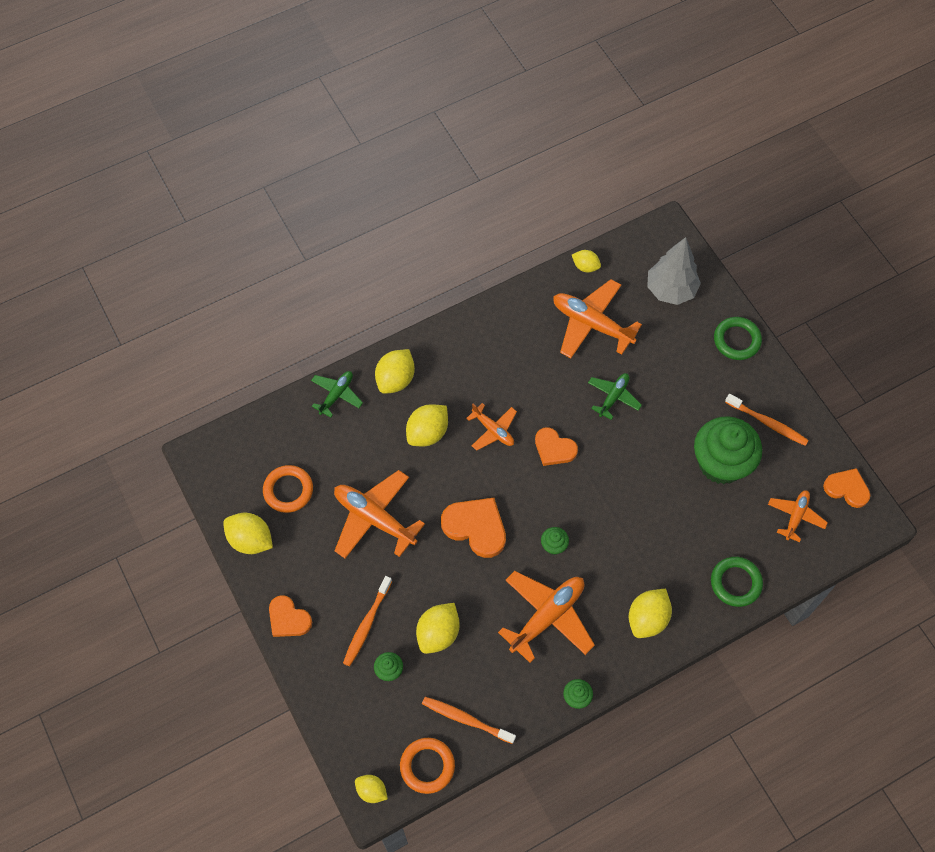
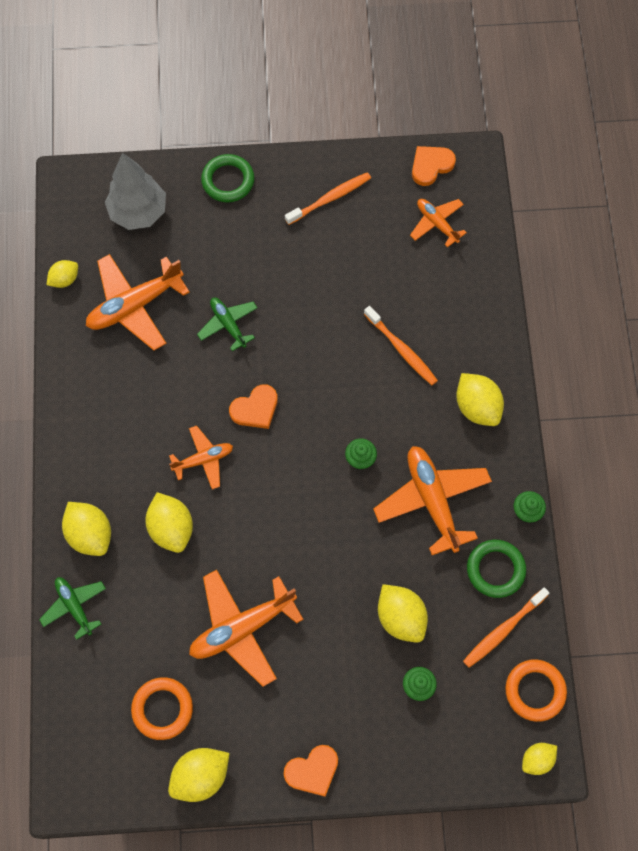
camera: 65 degrees left, 5 degrees up
orange toothbrush [343,576,392,666] -> orange toothbrush moved to [364,306,438,385]
orange heart [441,498,506,558] -> none
green cupcake [694,416,762,484] -> none
green ring [711,557,763,607] -> green ring moved to [467,540,526,598]

